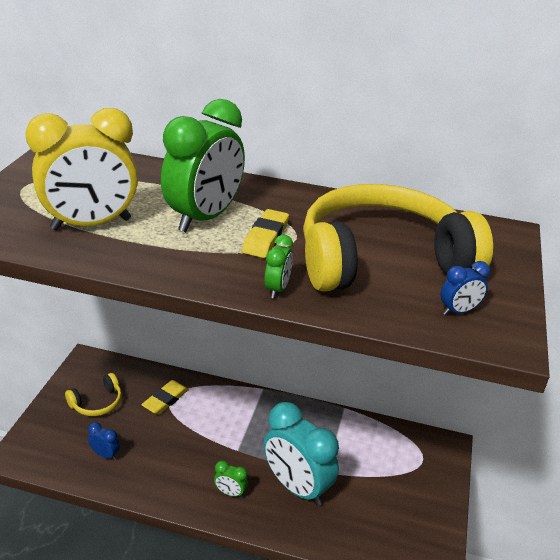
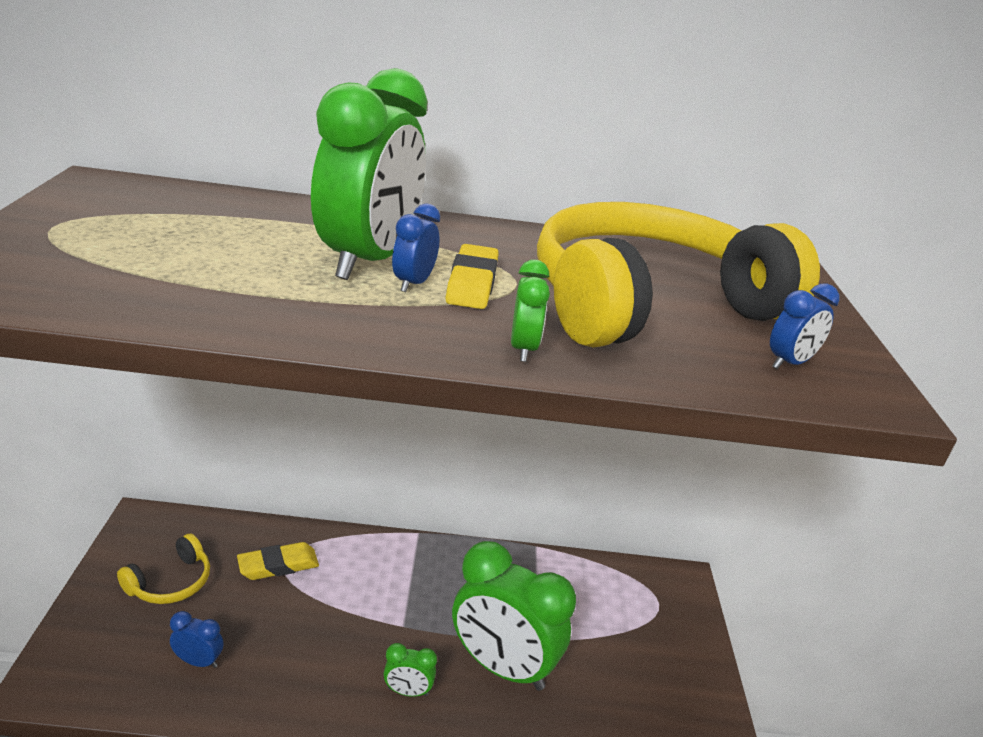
camera: 15 degrees left, 5 degrees down
yellow clock [25,108,138,230] -> none
yellow eraser [141,380,189,415] -> yellow eraser turned 45 degrees clockwise [237,542,319,580]
turquoise clock [264,402,339,506] -> green clock [452,541,576,691]
none -> blue clock [392,203,440,292]

